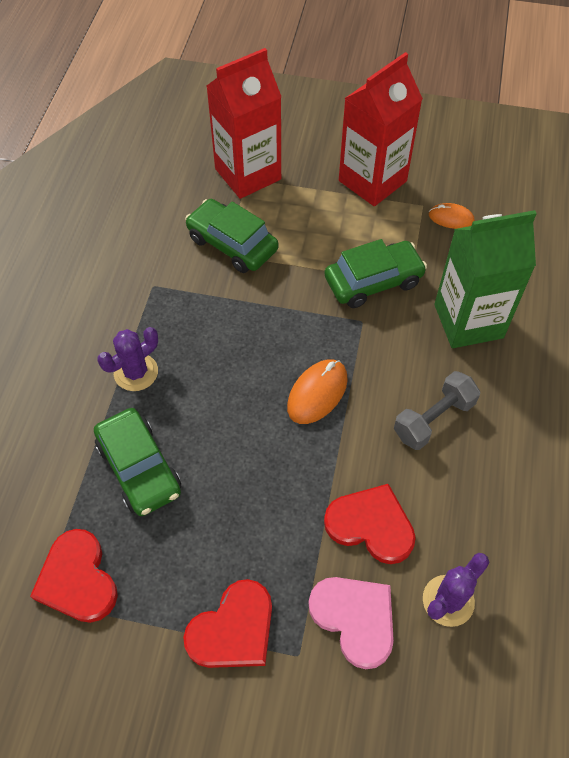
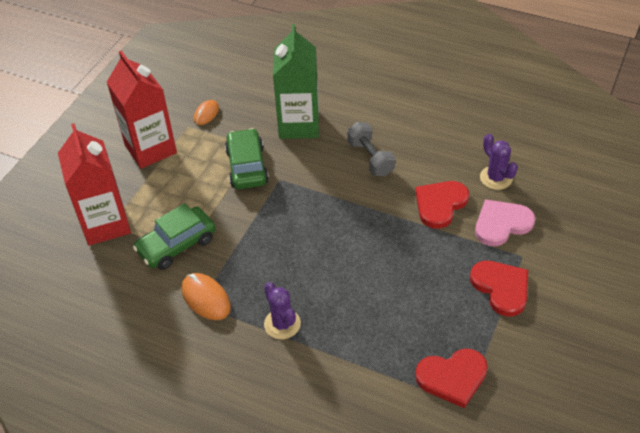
camera: 75 degrees left, 10 degrees down
green car [94,408,181,516] -> none
orange mouse [287,360,348,424] -> orange mouse moved to [182,273,231,320]

